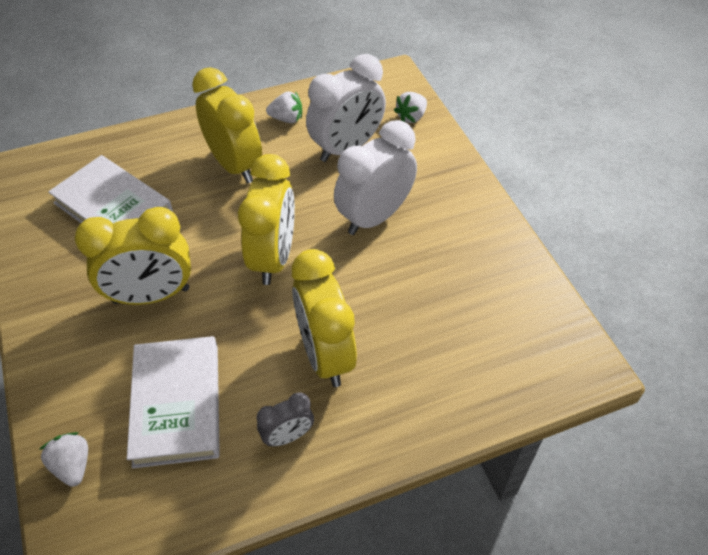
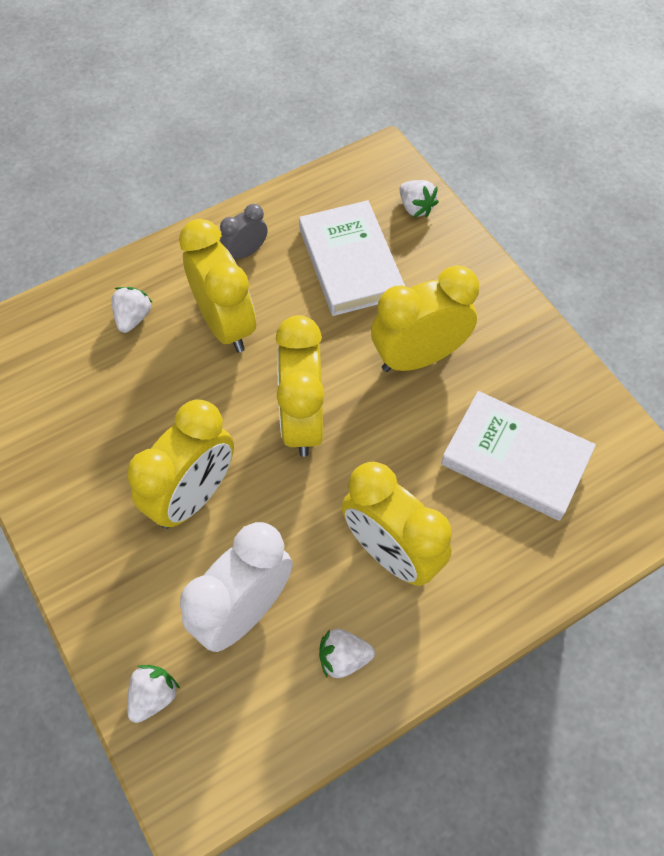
camera: 170 degrees right, 10 degrees up
white clock [334,120,417,235] -> yellow clock [127,400,234,529]
none -> white strawberry [111,287,153,333]

